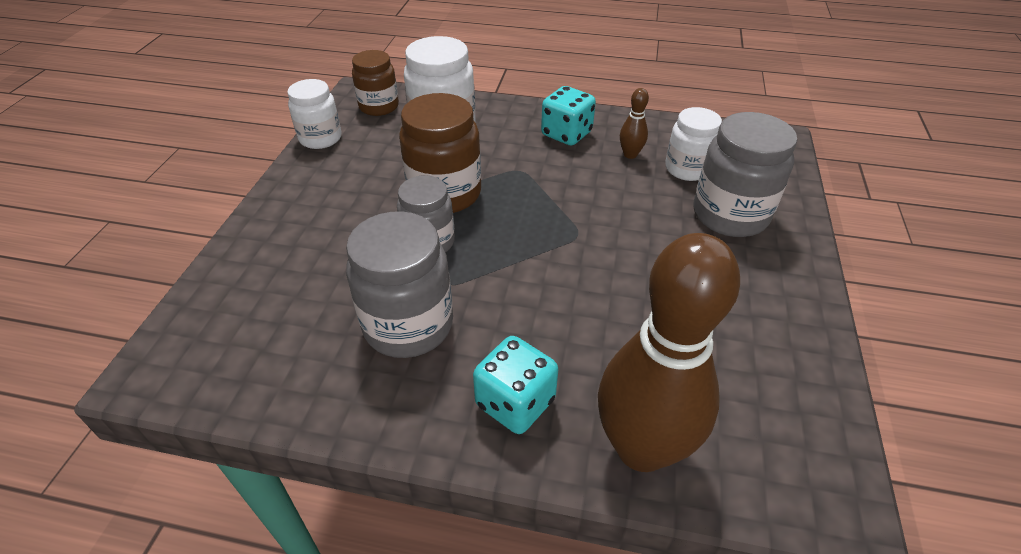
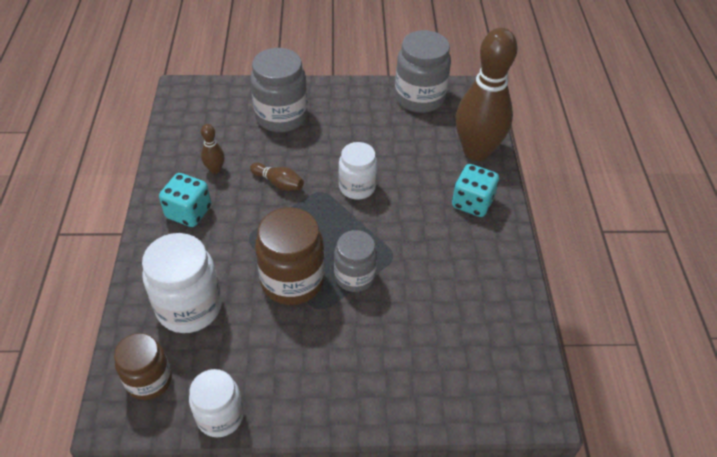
camera: 105 degrees left, 5 degrees up
grey jar [346,211,453,358] -> grey jar moved to [395,30,451,113]
white jar [665,107,722,181] -> white jar moved to [339,142,377,199]
none -> brown bowling pin [250,163,304,191]

